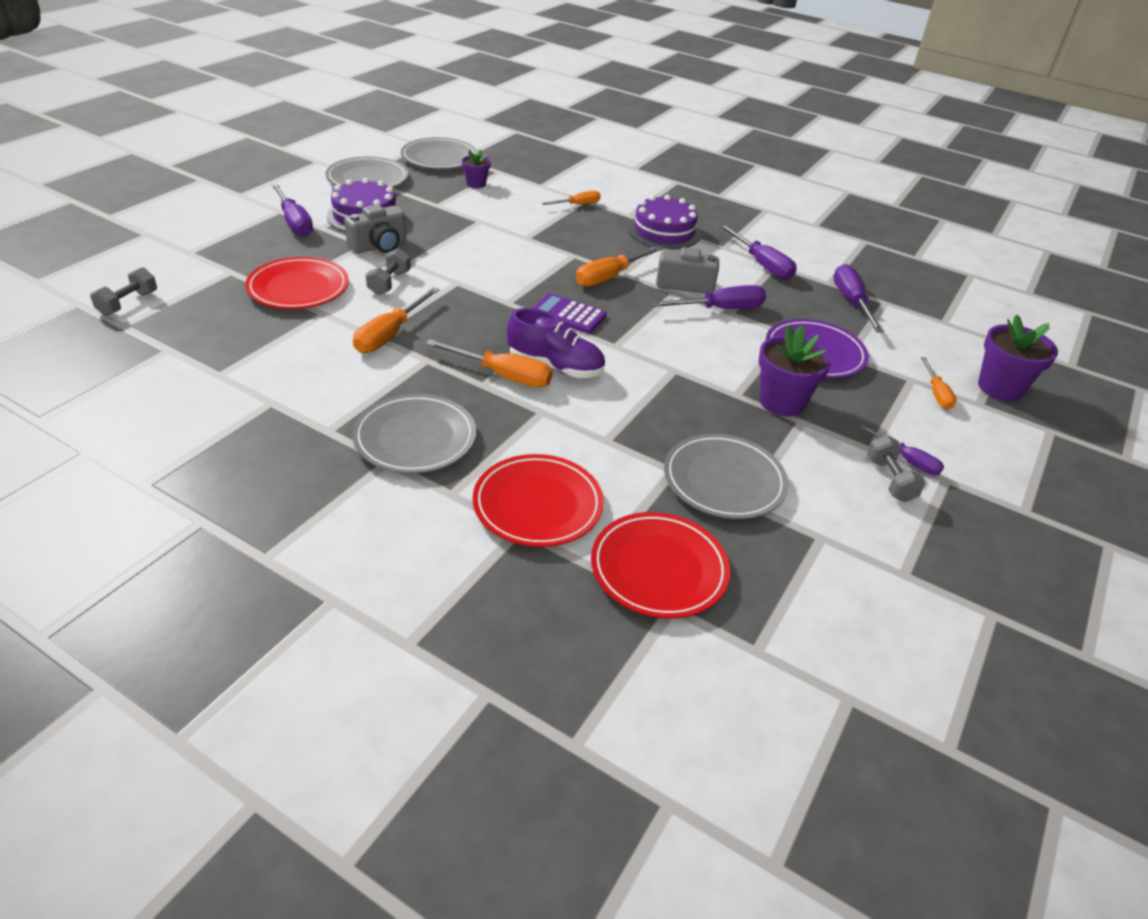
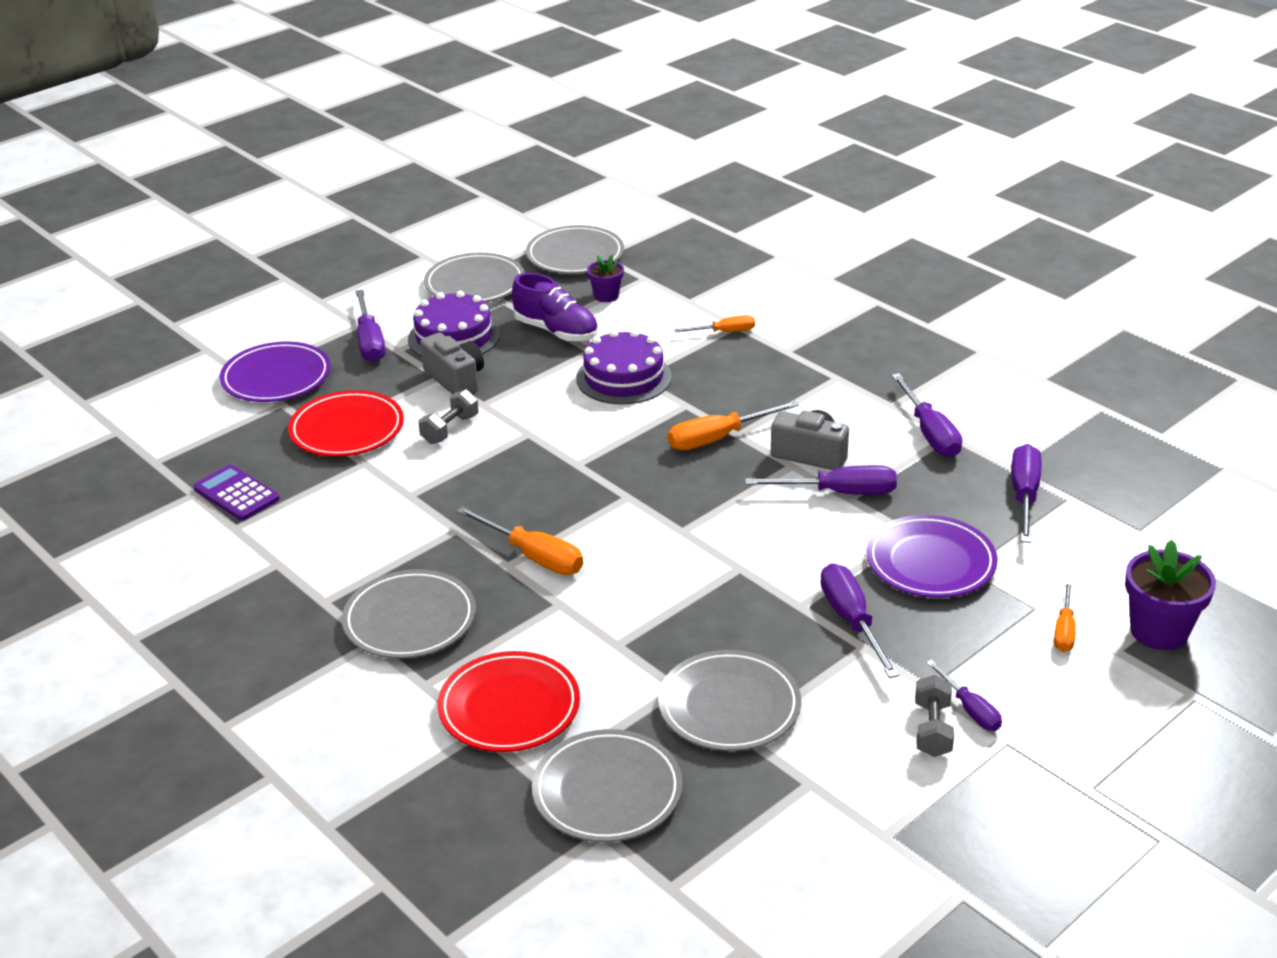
camera: 20 degrees right, 5 degrees down
grey dumbbell [90,267,157,316] -> none
grey camera [344,204,406,254] -> grey camera turned 105 degrees counterclockwise [420,333,484,394]
orange screwdriver [353,287,440,353] -> none
purple shoe [507,308,605,378] -> purple shoe moved to [512,273,598,342]
purple calculator [533,293,607,333] -> purple calculator moved to [194,465,280,521]
red plate [591,512,730,618] -> grey plate [532,729,683,842]
purple cake [628,195,701,250] -> purple cake moved to [576,330,672,405]
purple flower pot [758,325,832,417] -> purple screwdriver [820,564,899,678]
none -> purple plate [220,342,330,402]

